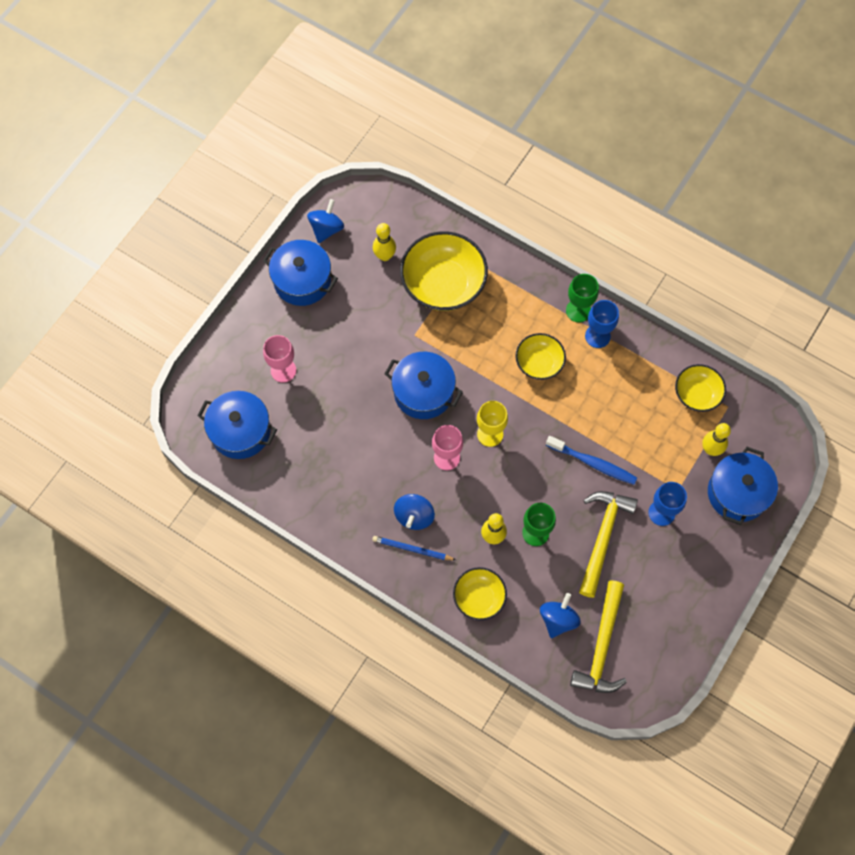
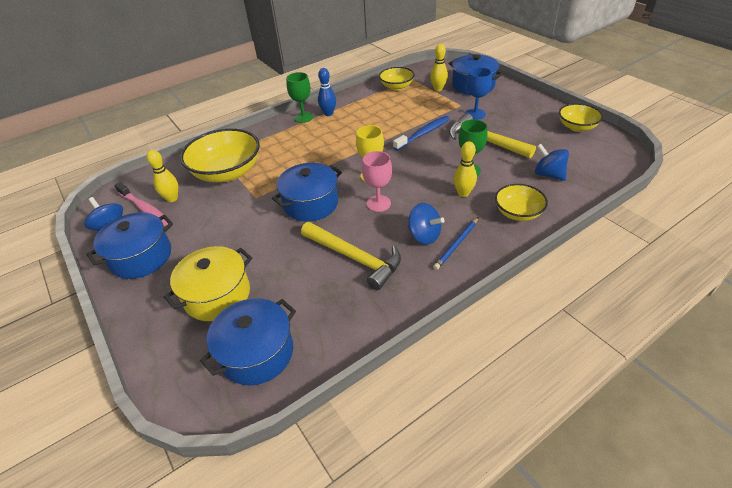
camera: 65 degrees left, 25 degrees down
pink goblet [263,335,296,383] -> yellow pot [163,246,252,321]
yellow bowl [515,333,566,380] -> yellow bowl moved to [559,103,603,132]
yellow hammer [570,580,627,693] -> yellow hammer moved to [301,222,401,290]
blue goblet [585,300,619,348] -> blue bowling pin [318,68,336,116]
none -> pink toothbrush [114,182,168,226]

